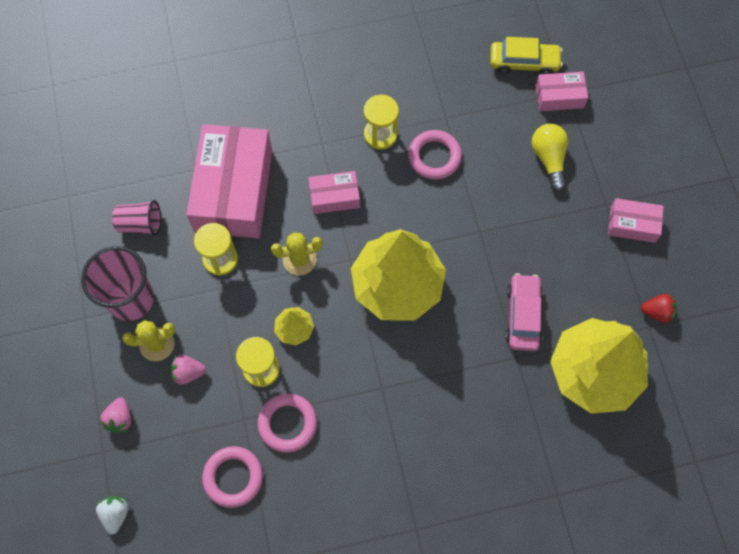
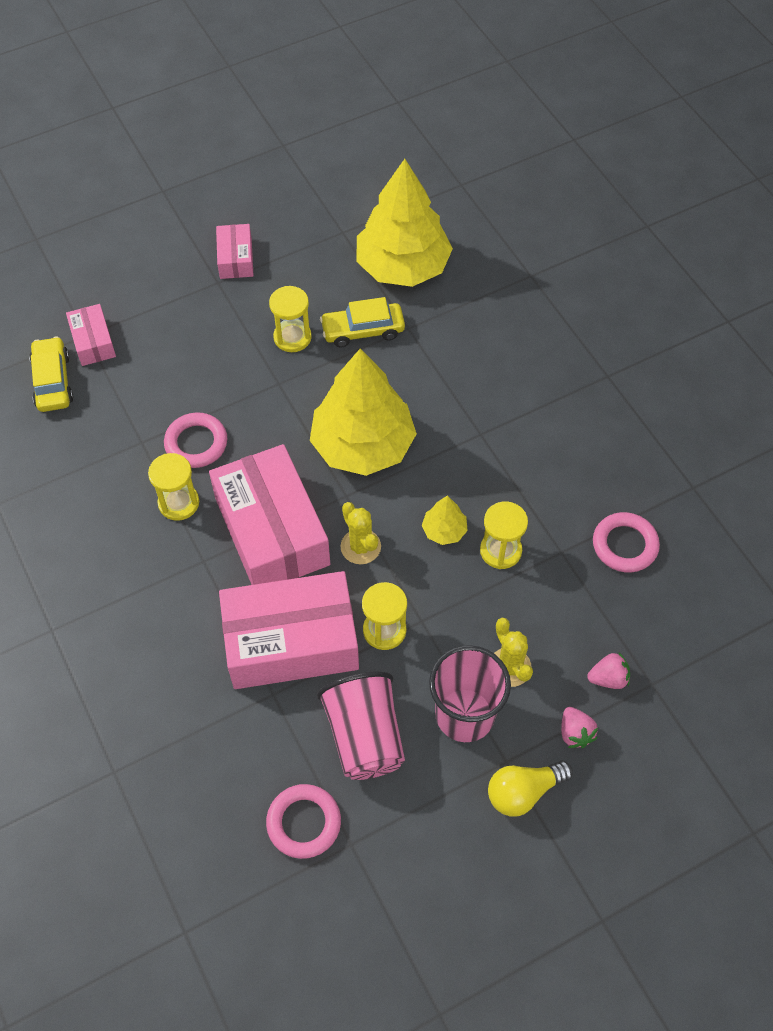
camera: 105 degrees left, 10 degrees down
white strawberry [96,496,129,535] -> none
pink cup [112,200,161,236] -> pink cup [317,671,405,780], size x1.69
pink strawberry [170,355,206,385] -> pink strawberry moved to [561,707,598,748]
pink ring [258,393,317,453] -> pink ring moved to [266,784,341,859]
pink box [308,171,360,214] -> pink box [209,444,330,585], size x2.09
pink car [505,273,543,351] -> yellow car [320,297,405,347]
yellow light bulb [531,124,568,192] -> yellow light bulb moved to [488,761,573,817]
red strawberry [641,294,677,323] -> none
none -> yellow hourglass [269,286,312,352]

